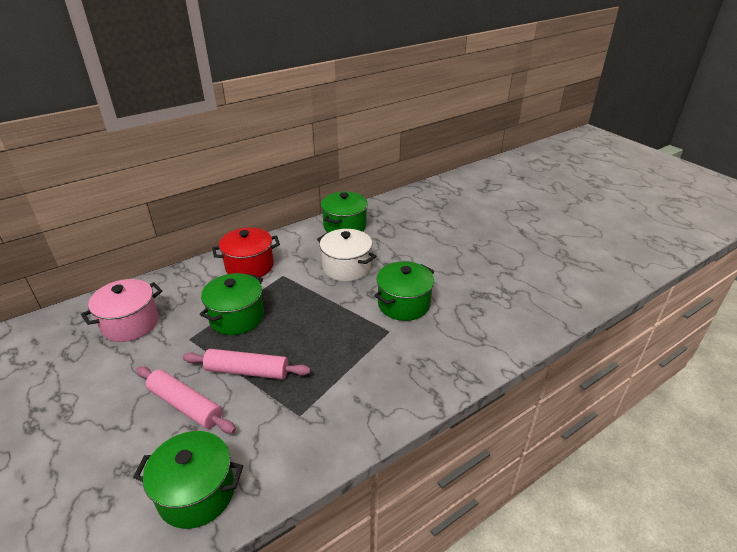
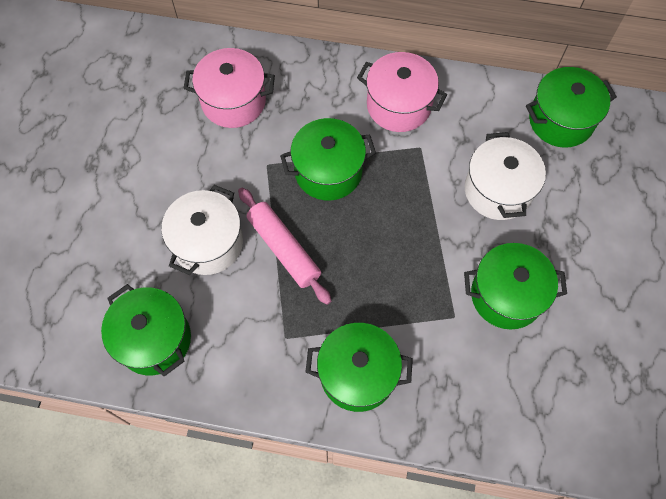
camera: 45 degrees right, 30 degrees up
pink rolling pin [136,366,236,434] -> white pot [162,185,243,275]
red pot [212,227,280,277] -> pink pot [357,52,447,132]
none -> green pot [305,323,413,412]

